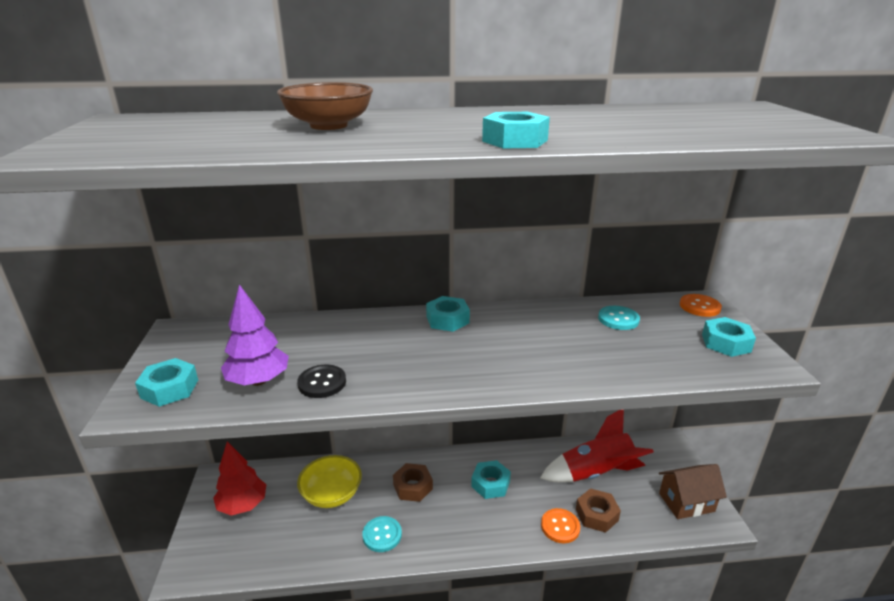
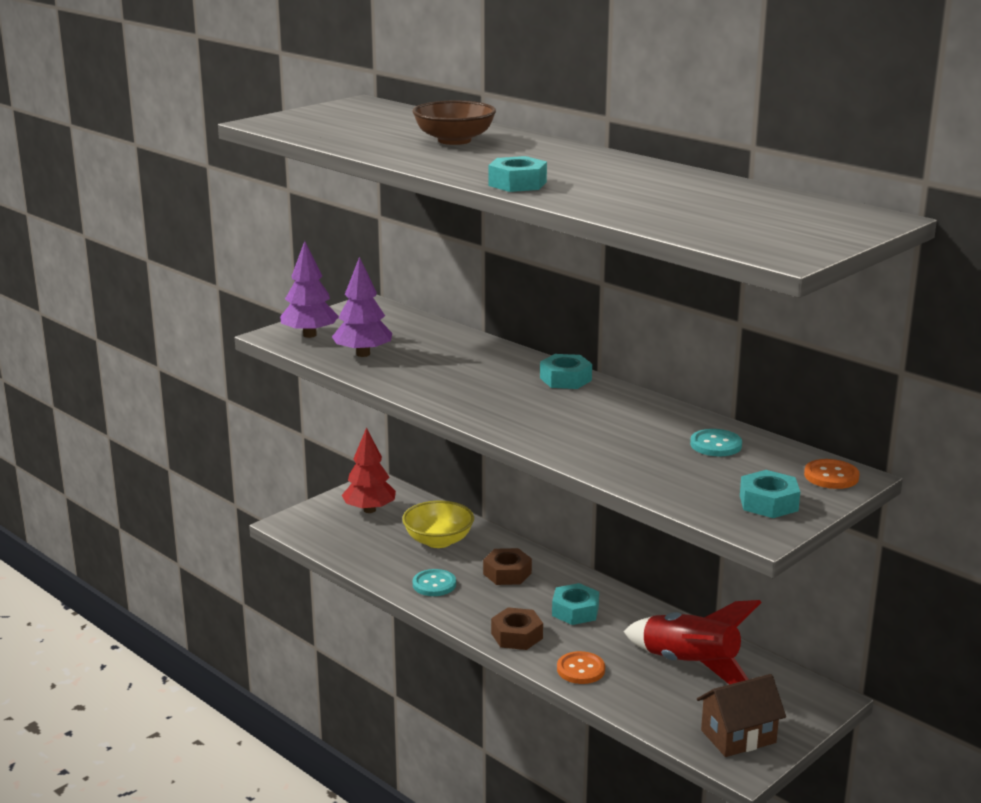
camera: 50 degrees right, 5 degrees down
turquoise nut [135,358,198,407] -> purple tree [280,241,339,338]
black button [297,365,346,398] -> none
brown nut [576,488,621,533] -> brown nut moved to [491,607,543,650]
brown house [659,464,727,519] -> brown house turned 60 degrees counterclockwise [697,674,786,757]

